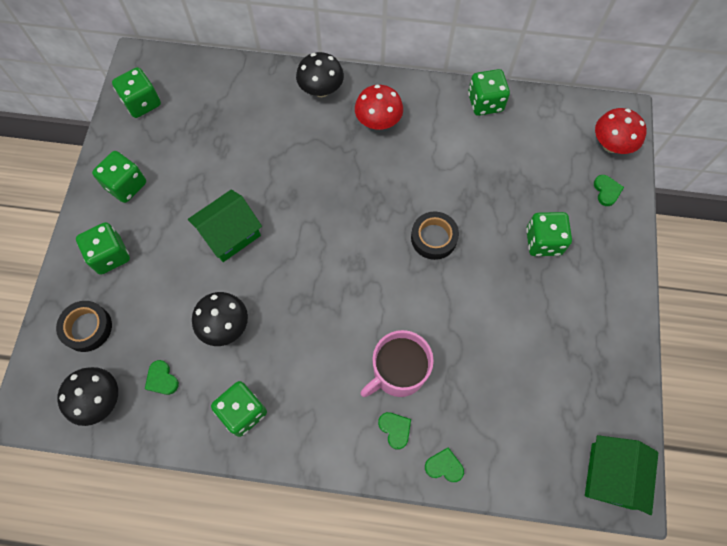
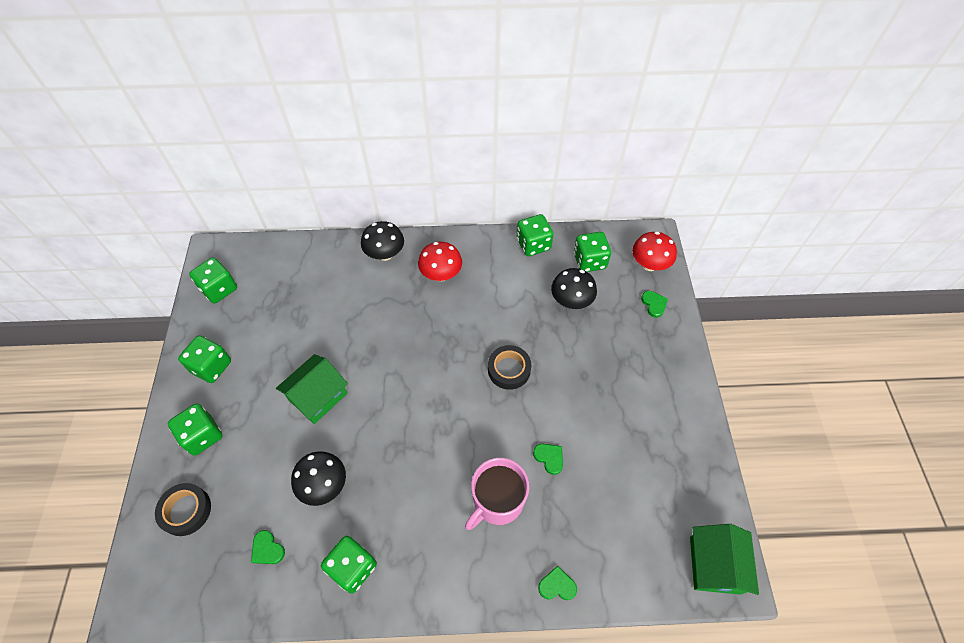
camera: 10 degrees left, 10 degrees down
black mushroom [57,367,118,426] -> black mushroom moved to [551,268,597,309]
green heart [378,412,411,450] -> green heart moved to [533,444,563,475]
green dice [526,212,572,256] -> green dice moved to [574,232,611,272]

